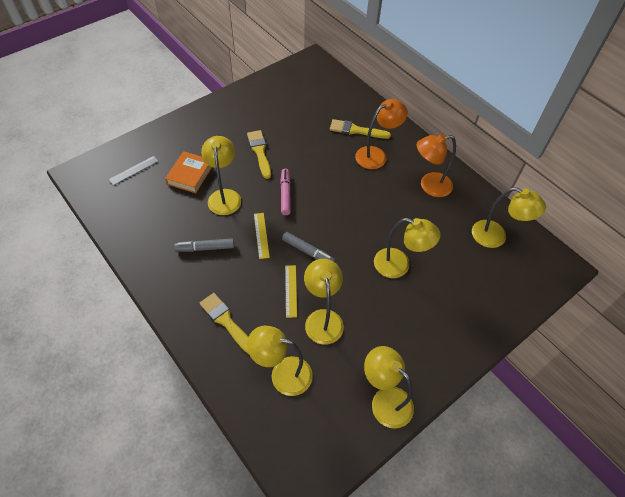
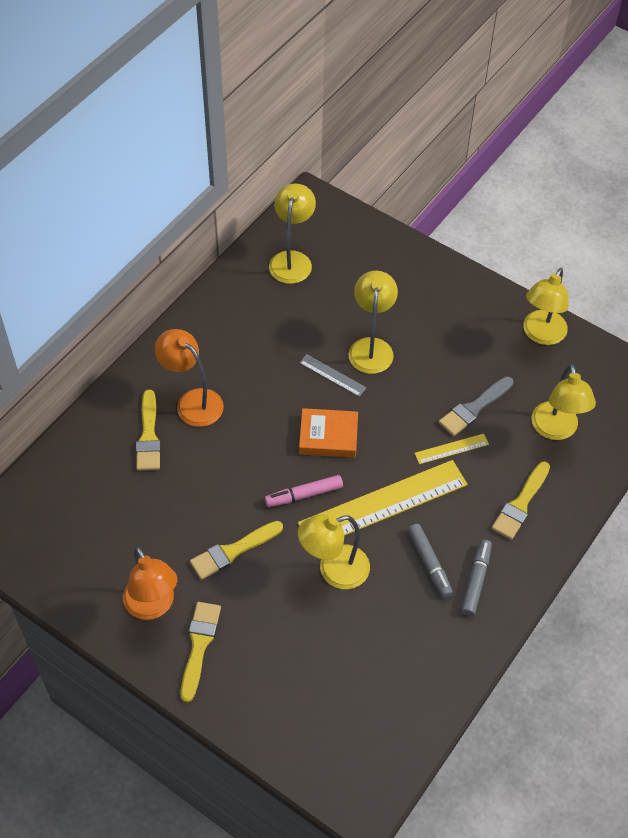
camera: 105 degrees left, 0 degrees up
grey ruler [108,156,159,185] -> grey ruler moved to [299,354,367,397]
orange book [165,151,212,193] -> orange book moved to [299,408,358,458]
yellow ruler [254,213,270,259] -> yellow ruler [298,460,468,536], size x2.26
grey marker [282,232,335,262] -> grey marker moved to [461,540,492,616]
yellow lamp [304,259,344,345] -> grey brush [439,376,514,436]
orange lamp [417,134,456,197] -> orange lamp moved to [123,546,177,620]
none -> yellow brush [181,602,221,702]

